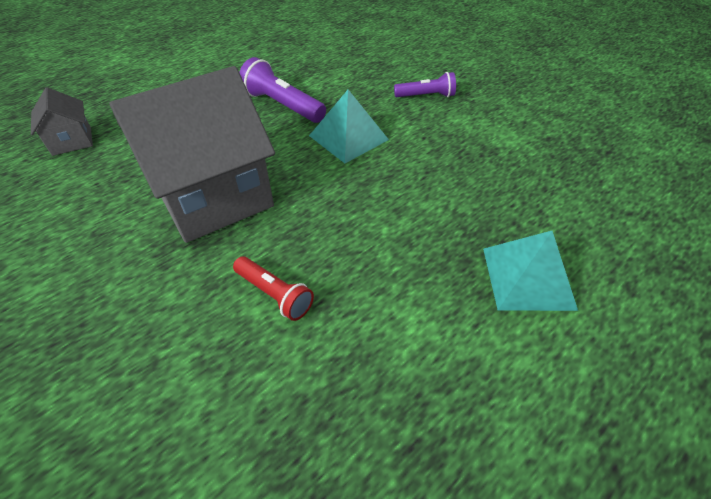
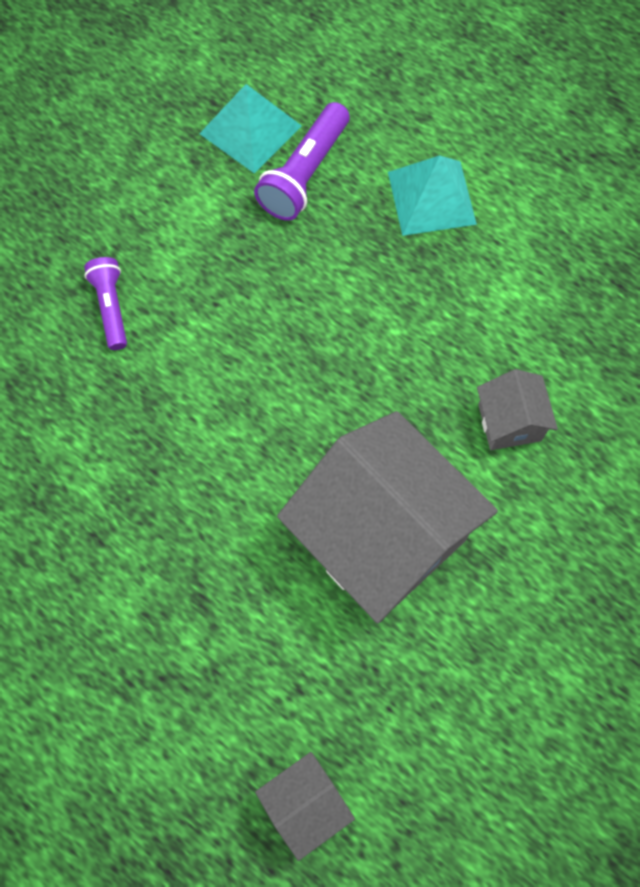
camera: 100 degrees left, 20 degrees up
red flashlight [233,256,314,321] -> grey house [477,369,558,450]
purple flashlight [239,57,326,123] -> purple flashlight moved to [254,102,349,221]
turquoise pyramid [309,90,389,163] -> turquoise pyramid moved to [199,84,302,173]

